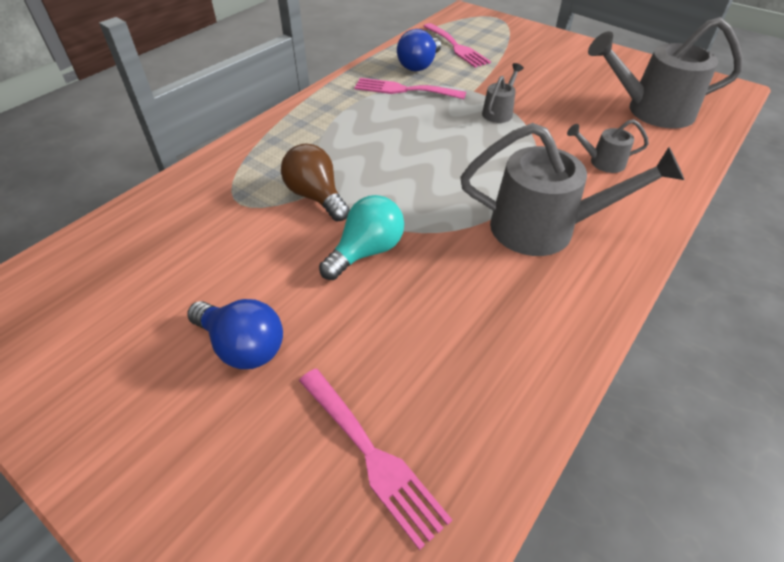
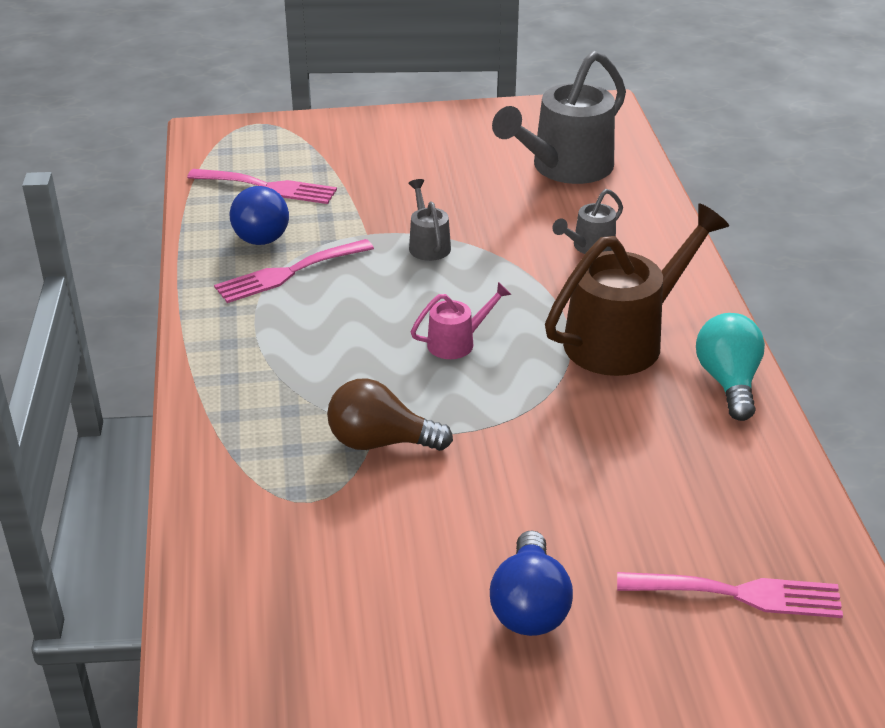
camera: 45 degrees left, 10 degrees down
blue light bulb [187,299,283,369] -> blue light bulb turned 105 degrees clockwise [490,530,573,636]
turquoise light bulb [319,195,404,280] -> turquoise light bulb moved to [696,313,765,421]
grey watering can [460,123,684,256] -> brown watering can [545,203,729,376]
none -> pink watering can [411,282,512,359]

